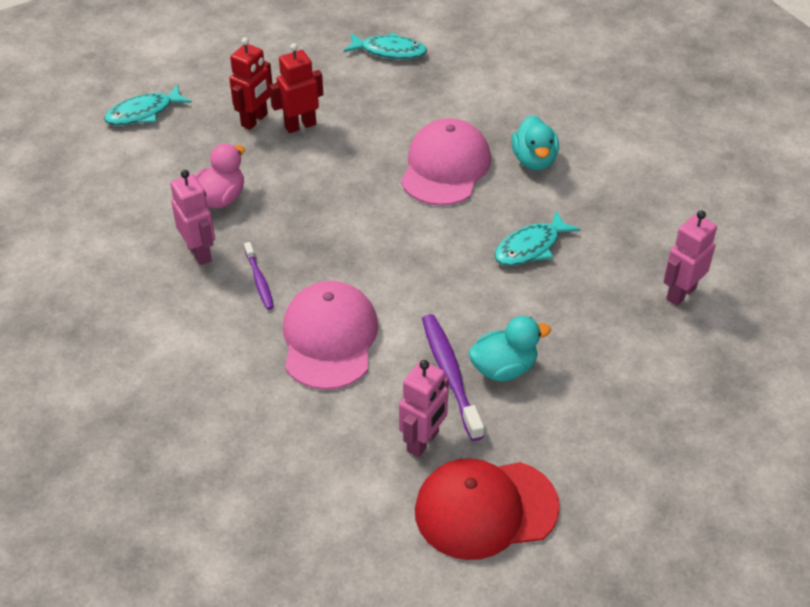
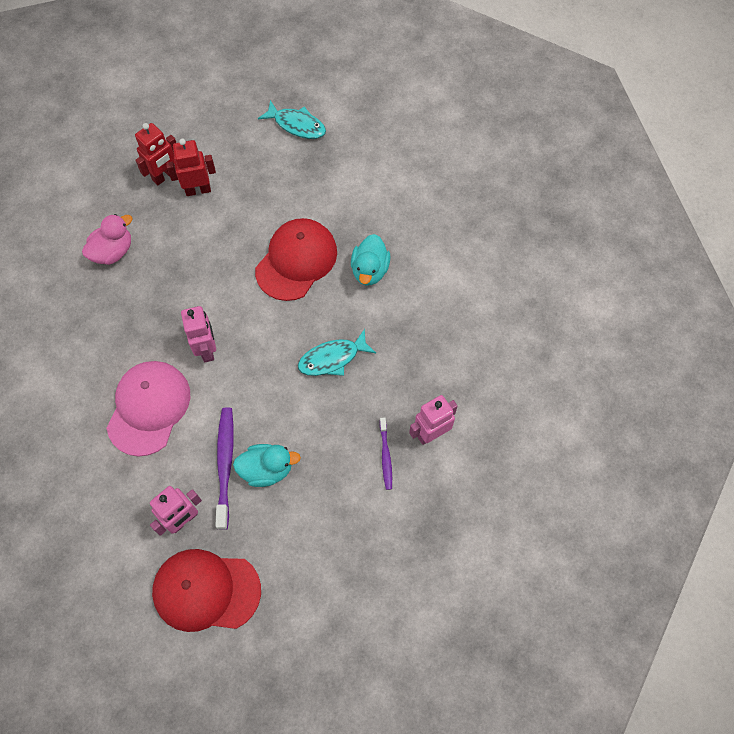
camera: 15 degrees right, 20 degrees up
turquoise fish [104,84,192,126] -> none
pink robot [170,170,215,265] -> pink robot moved to [181,306,216,362]
purple toothbrush [244,242,274,310] -> purple toothbrush moved to [380,418,392,490]
pink cap [401,118,491,206] -> red cap [255,218,337,301]

